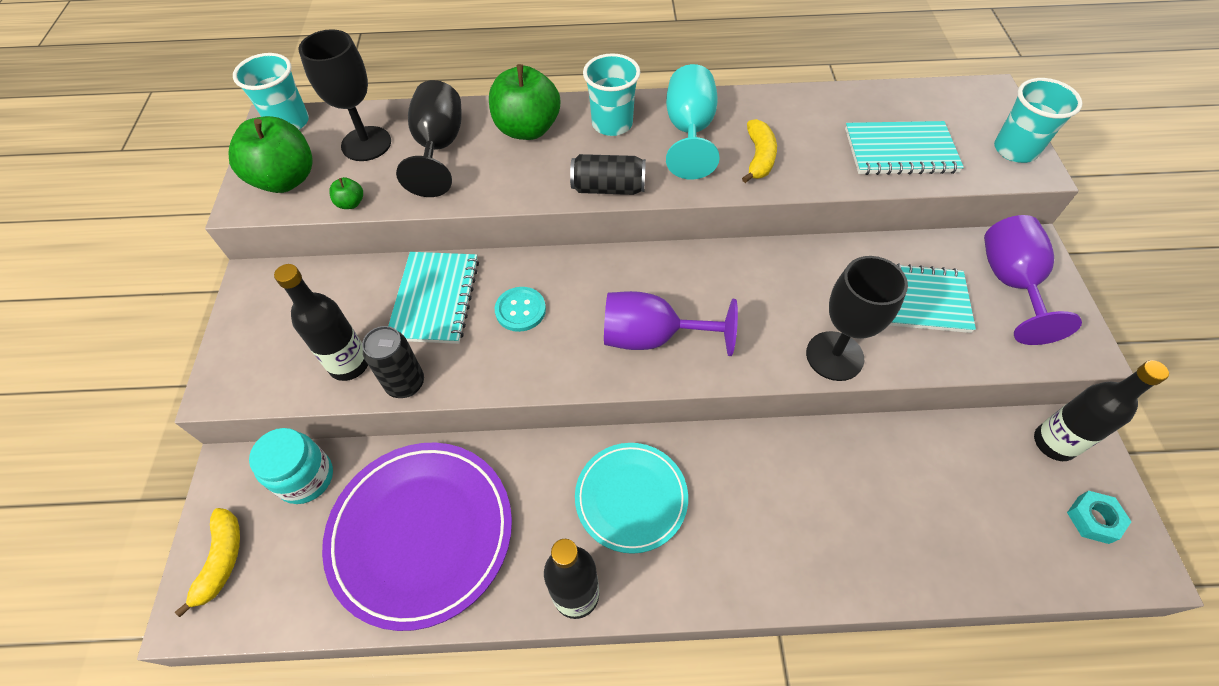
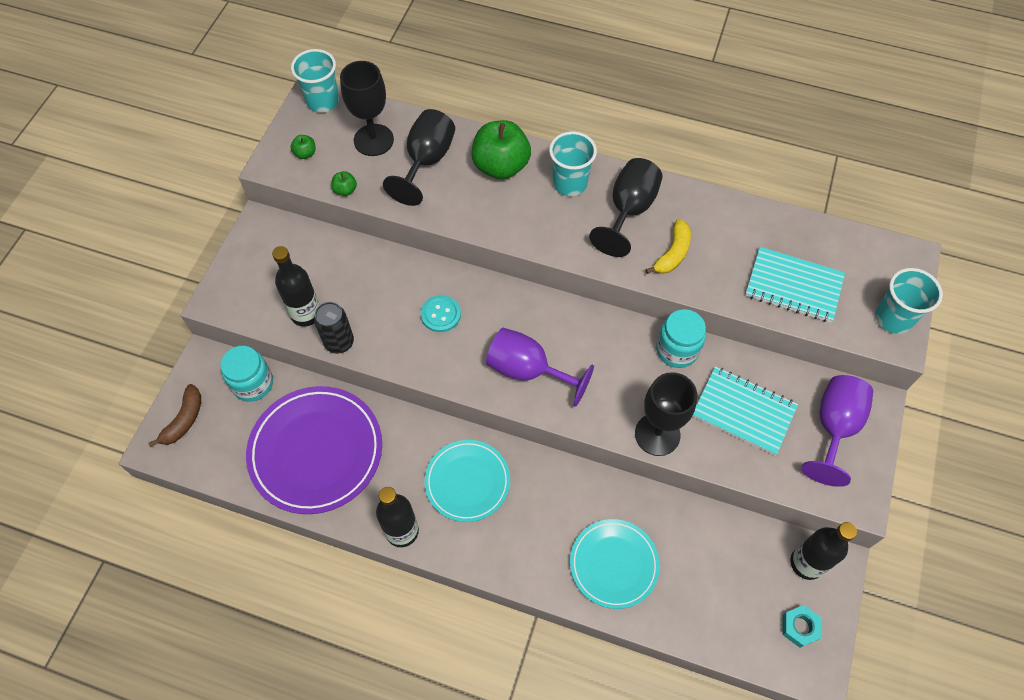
camera: 20 degrees right, 5 degrees up
yellow banana [175,508,240,617] -> brown banana [149,384,201,447]
green apple [228,116,313,193] -> green apple [291,135,315,159], size x0.42
turquoise notebook [388,252,479,344] -> none
black can [570,154,646,195] -> none
turquoise goblet [666,64,720,180] -> black goblet [589,158,663,257]
none -> turquoise plate [570,519,660,609]
none -> turquoise jar [656,309,706,368]

